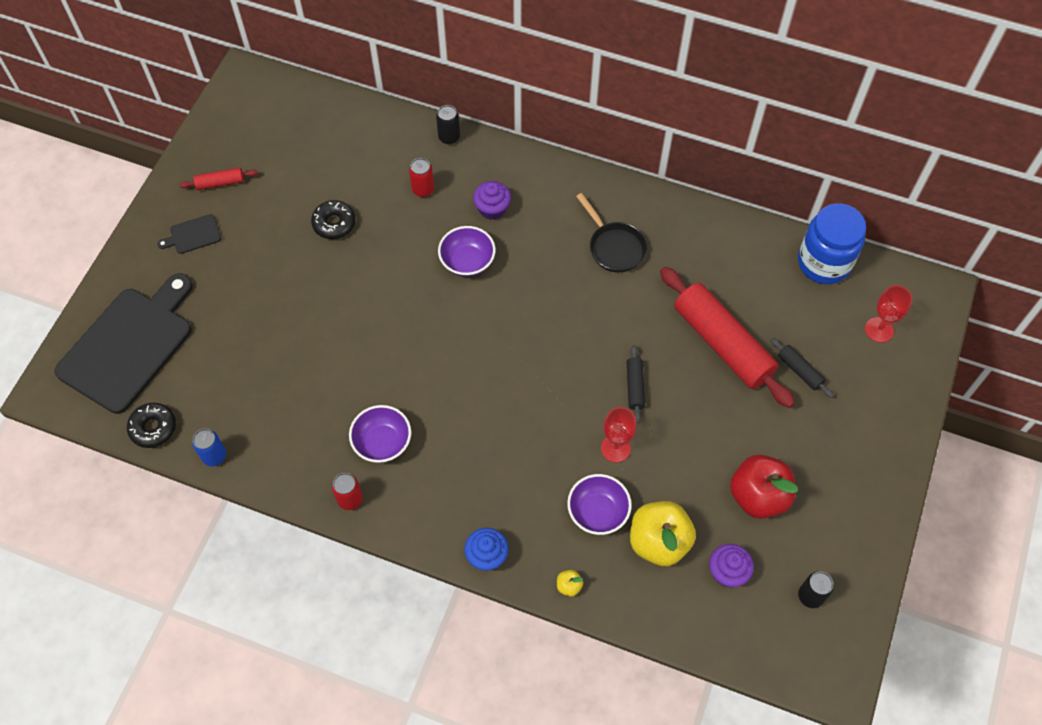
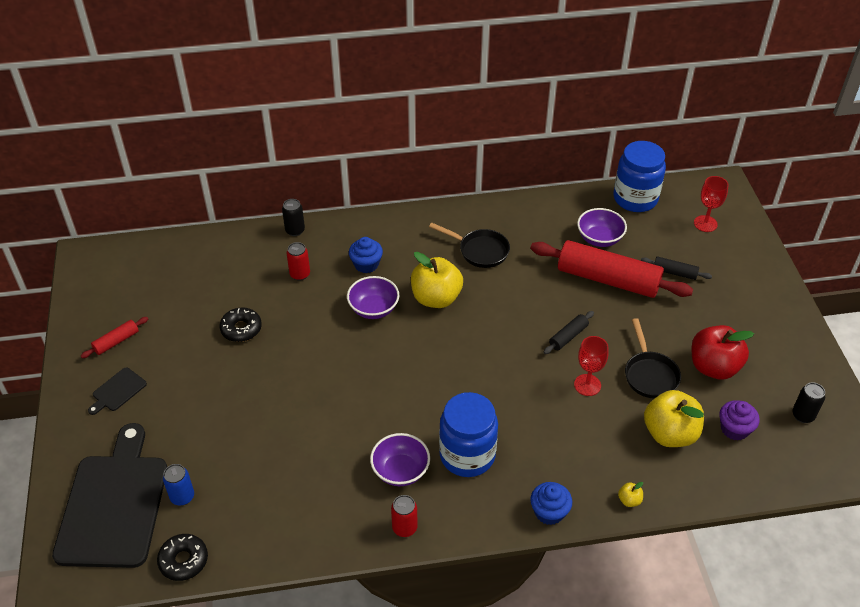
camera: 30 degrees left, 15 degrees down
blue can [192,429,226,466] -> blue can moved to [163,464,194,506]
purple cupcake [473,181,511,220] -> blue cupcake [349,237,383,273]
purple bowl [567,474,632,535] -> purple bowl moved to [577,208,627,247]
black rolling pin [627,345,645,423] -> black rolling pin turned 75 degrees clockwise [543,311,594,354]
none -> yellow apple [411,252,463,308]
none -> blue jar [439,392,498,477]
none -> black pan [625,318,681,399]

